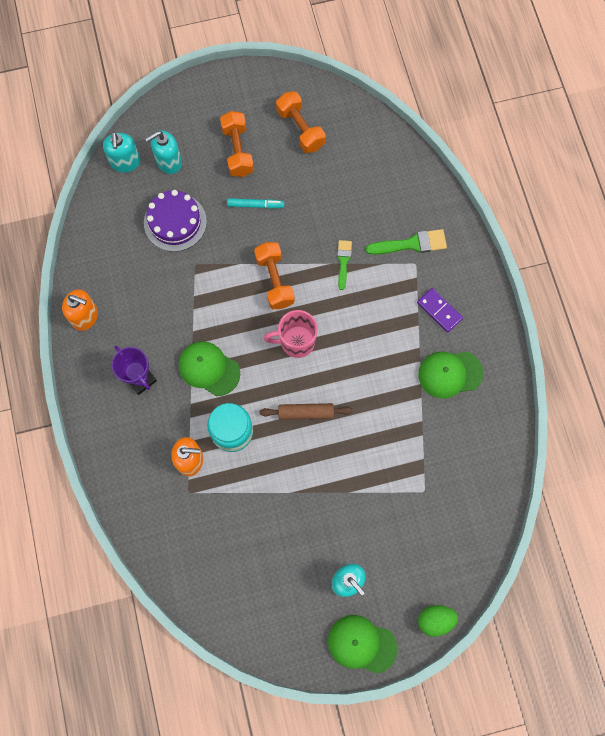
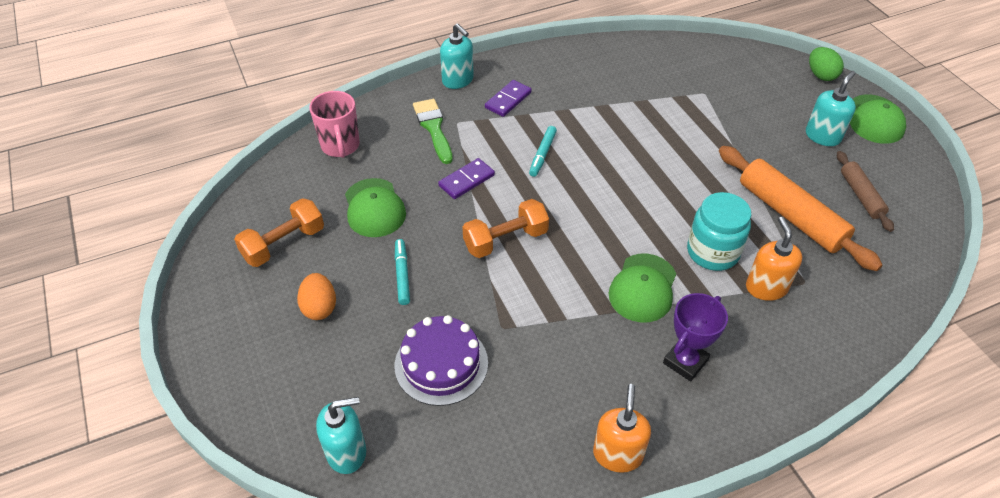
camera: 100 degrees left, 25 degrees down
turquoise soap dispenser [145,130,182,174] -> turquoise soap dispenser moved to [440,23,474,89]
orange dumbbell [220,111,254,177] -> orange egg [297,273,336,320]
brown rolling pin [260,403,353,420] -> brown rolling pin moved to [837,151,894,232]
pink mug [264,310,318,358] -> pink mug moved to [309,91,360,158]
green brush [337,240,352,290] -> purple domino [438,158,495,199]
green cap [418,352,483,399] -> green cap moved to [345,178,406,237]
none -> turquoise marker [529,126,557,177]
none -> orange rolling pin [719,146,882,271]

